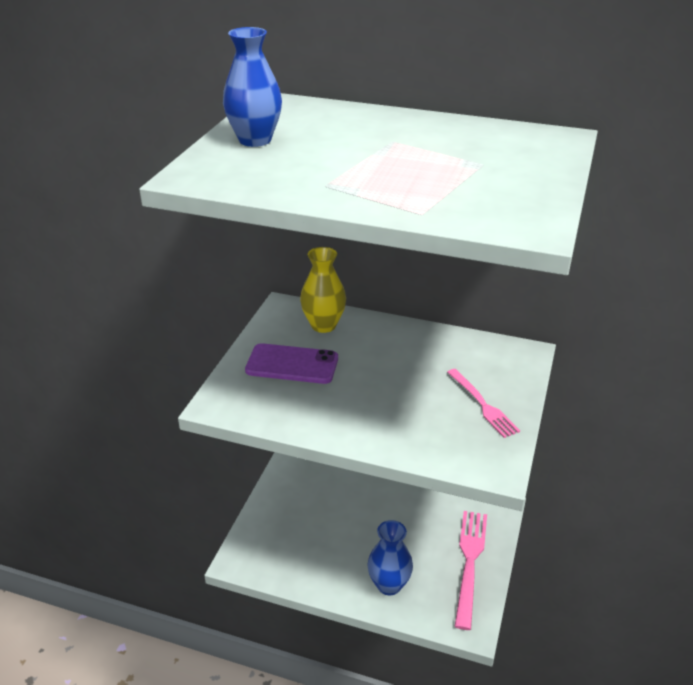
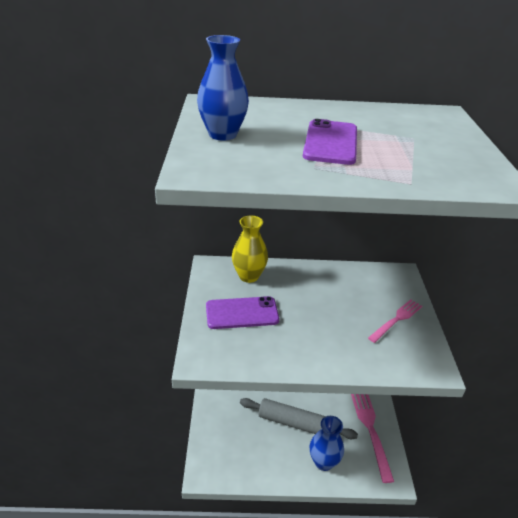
camera: 20 degrees left, 0 degrees up
pink fork [447,369,520,438] -> pink fork turned 90 degrees counterclockwise [368,299,422,343]
none -> grey rolling pin [240,398,358,439]
none -> purple phone [303,119,357,165]

